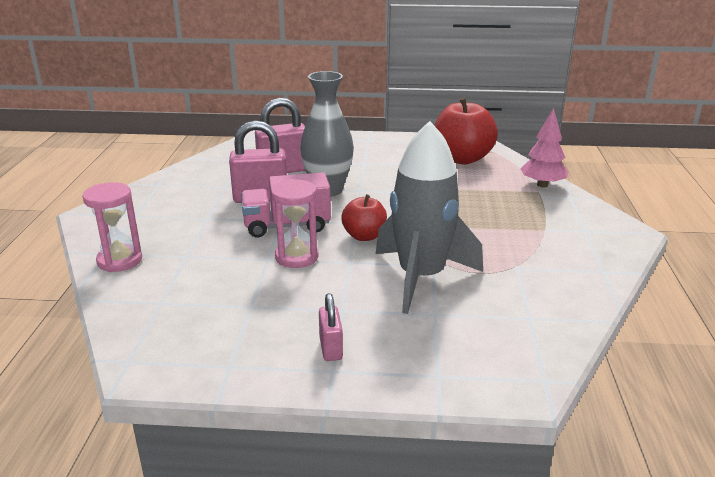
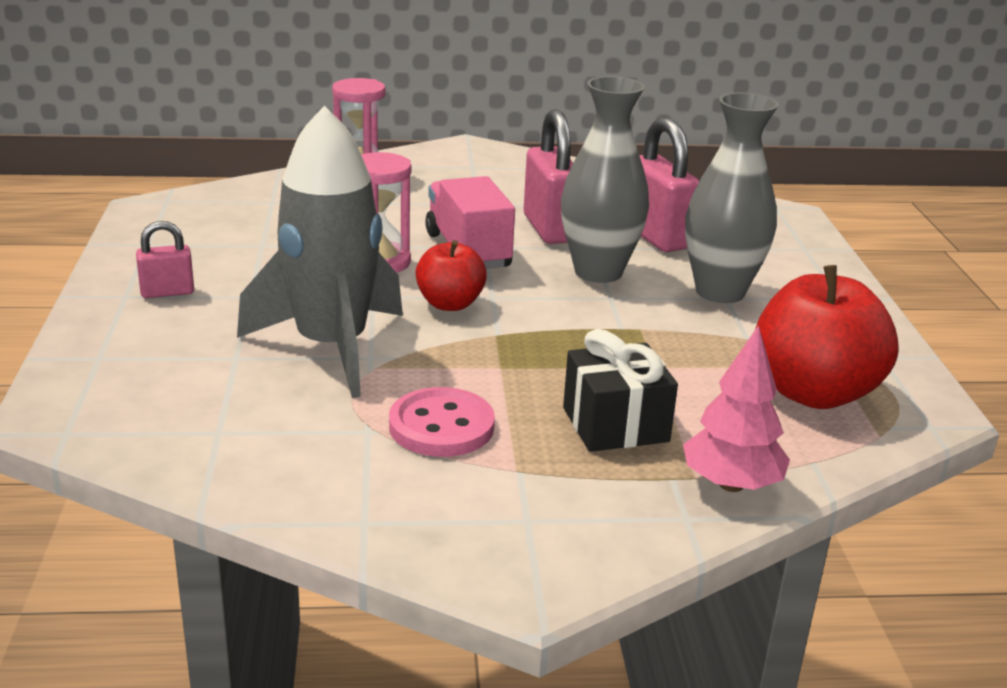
camera: 80 degrees right, 0 degrees up
none -> pink button [389,387,495,457]
none -> black gift [563,329,678,452]
none -> grey vase [685,92,779,303]

